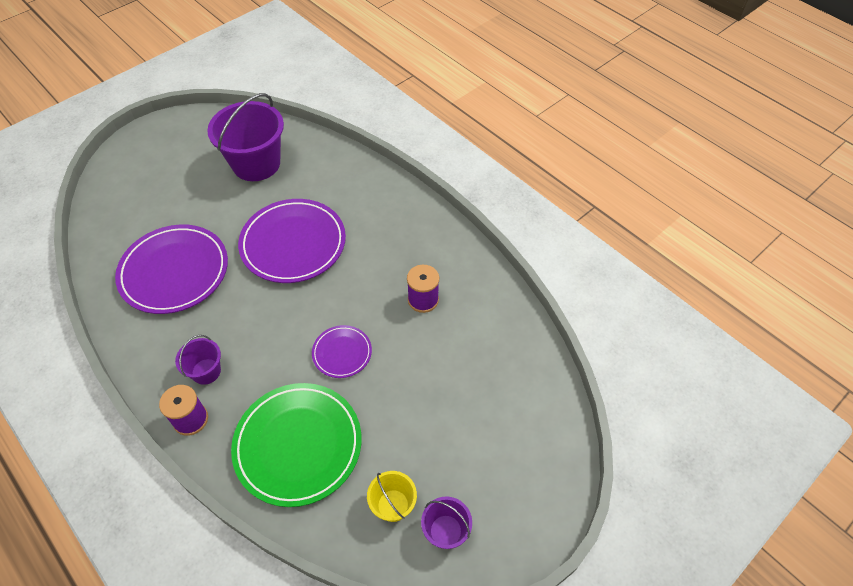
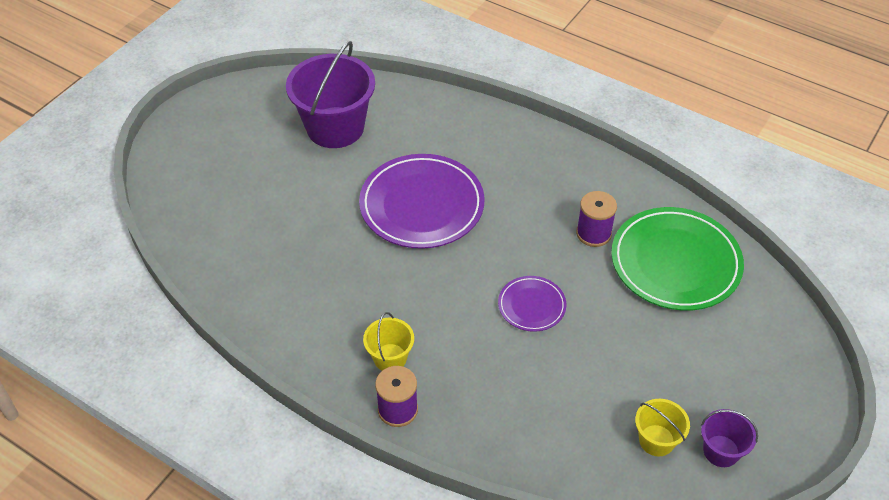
camera: 15 degrees left, 5 degrees down
purple plate [115,225,228,314] -> none
purple bucket [175,335,221,385] -> yellow bucket [363,312,414,371]
green plate [231,383,362,507] -> green plate moved to [611,207,744,311]

